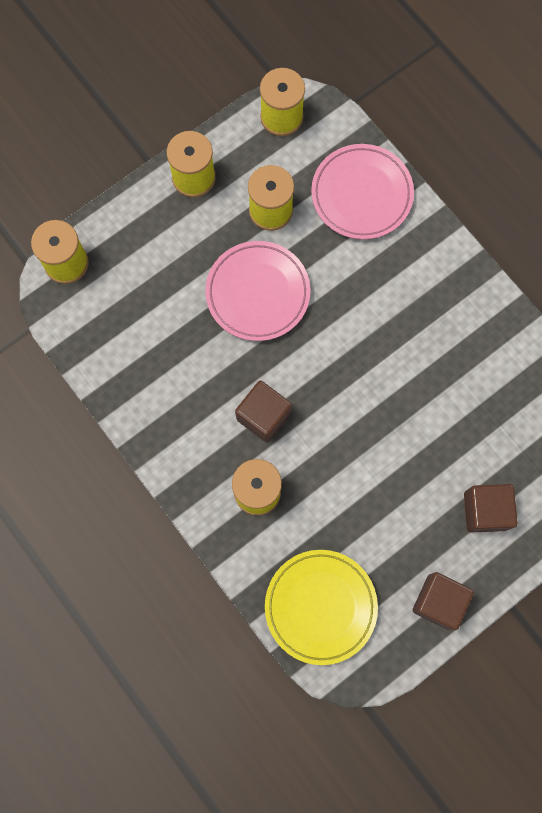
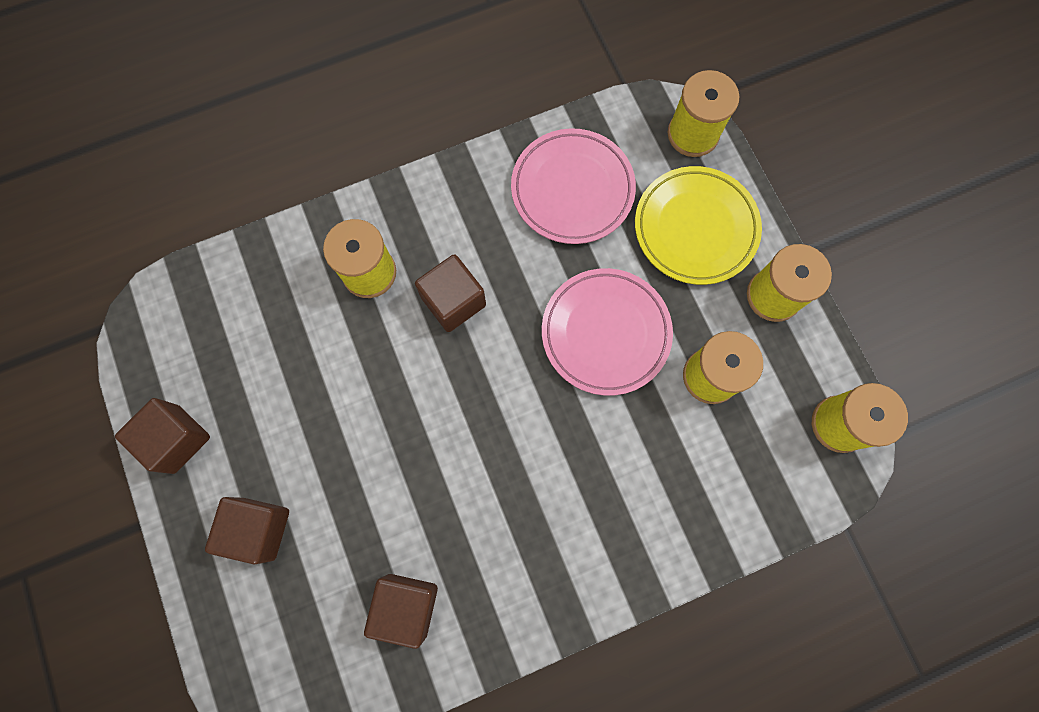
camera: 105 degrees right, 0 degrees up
yellow plate [265,550,378,665] -> yellow plate moved to [635,166,762,285]
pink plate [311,144,414,240] -> pink plate moved to [511,128,636,244]
none -> brown cube [364,574,438,649]

